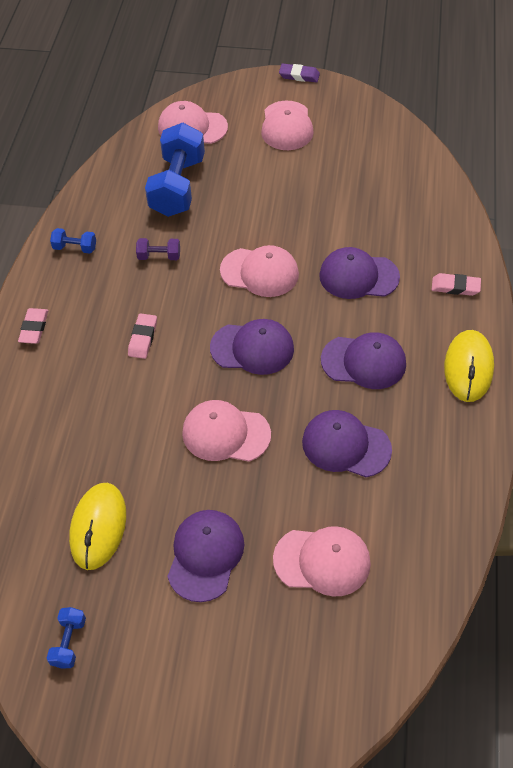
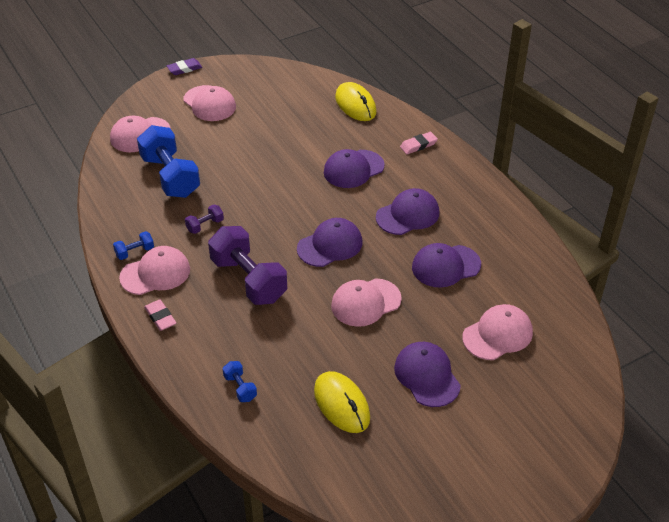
camera: 40 degrees left, 10 degrees down
blue dumbbell [47,607,86,669] -> blue dumbbell moved to [223,361,257,402]
pink eraser [128,313,157,359] -> purple dumbbell [208,226,287,305]
pink cap [220,245,299,297] -> pink cap moved to [119,246,190,295]
yellow mouse [444,330,494,402] -> yellow mouse moved to [335,82,377,121]

